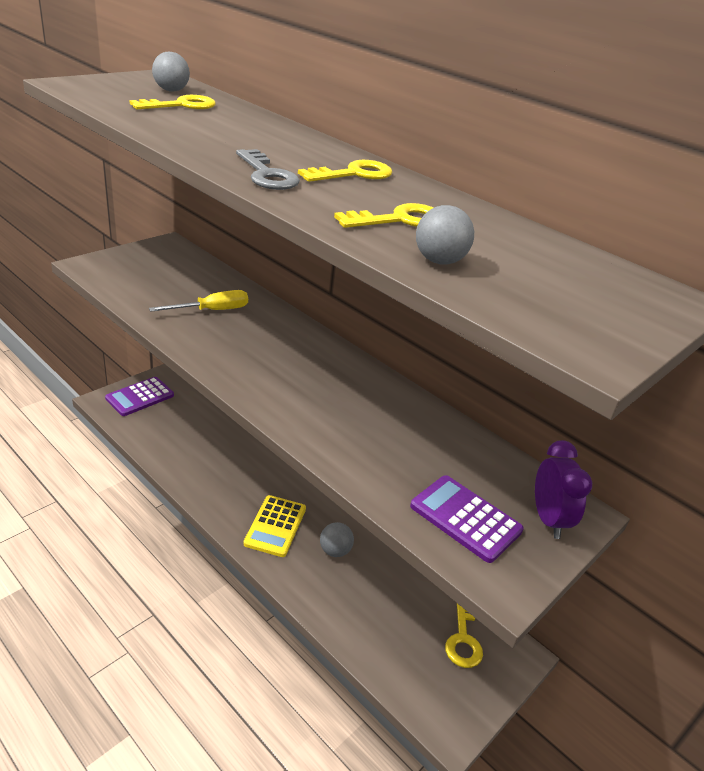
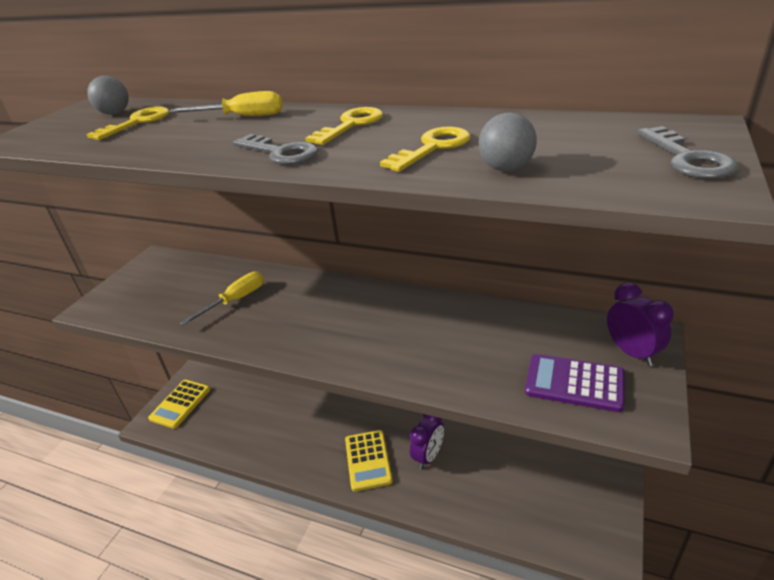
camera: 15 degrees left, 0 degrees up
purple calculator [105,377,174,416] -> yellow calculator [148,380,210,429]
grey ball [320,522,354,557] -> purple clock [410,414,444,469]
yellow key [445,603,483,668] -> none
none -> yellow screwdriver [169,91,283,116]
none -> grey key [637,126,738,179]

